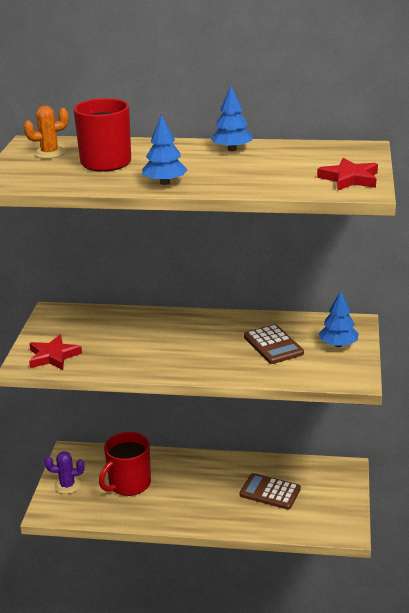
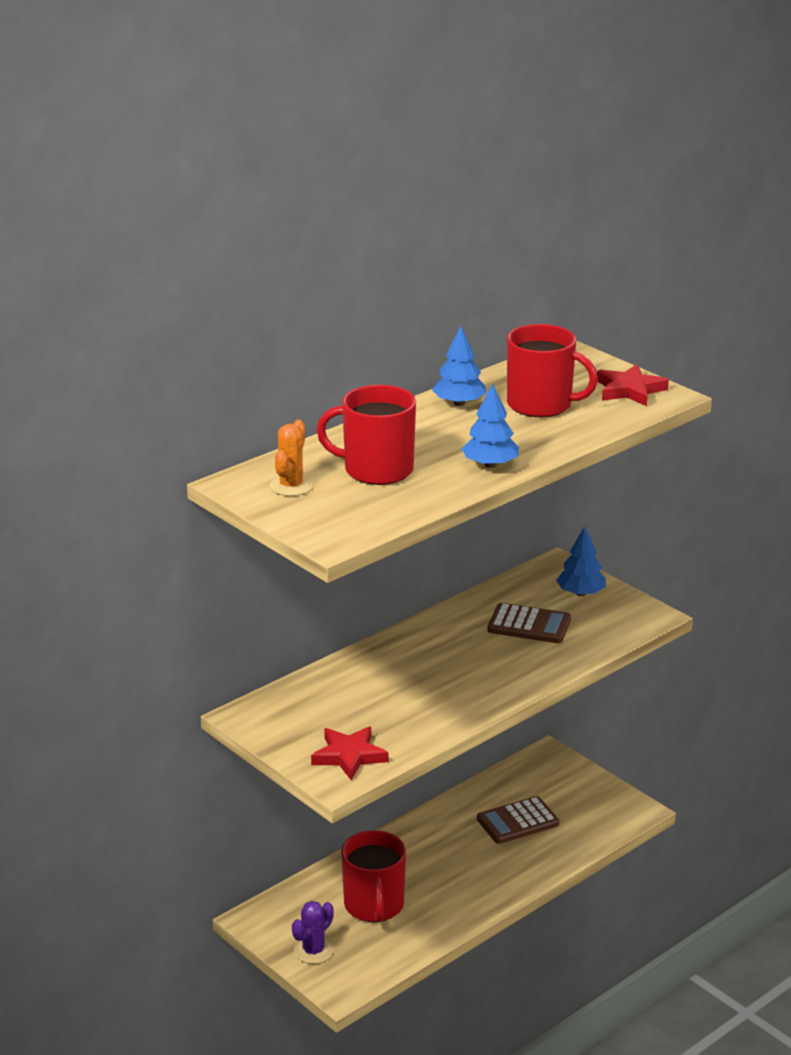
camera: 50 degrees left, 0 degrees up
none -> red mug [507,324,598,417]

